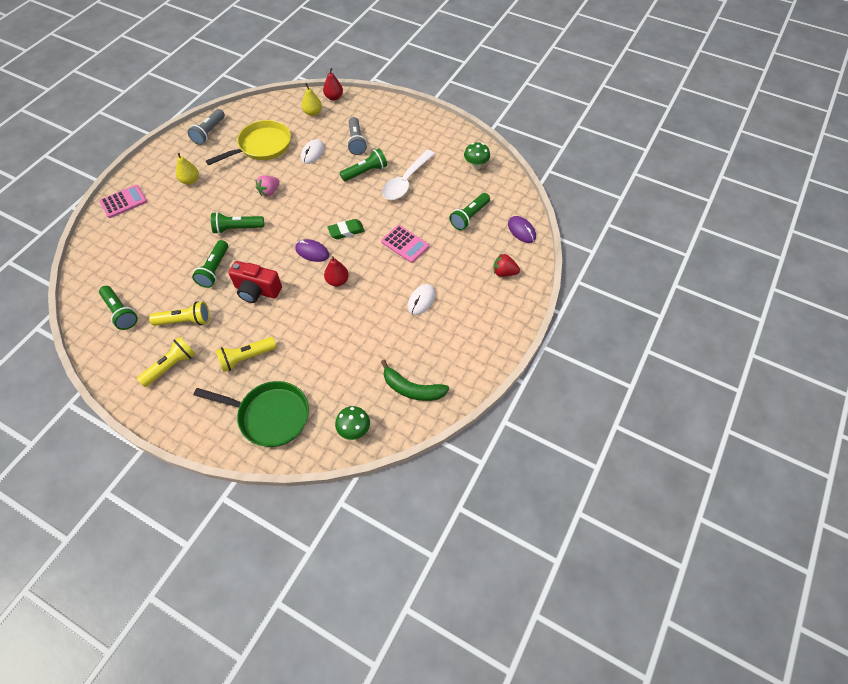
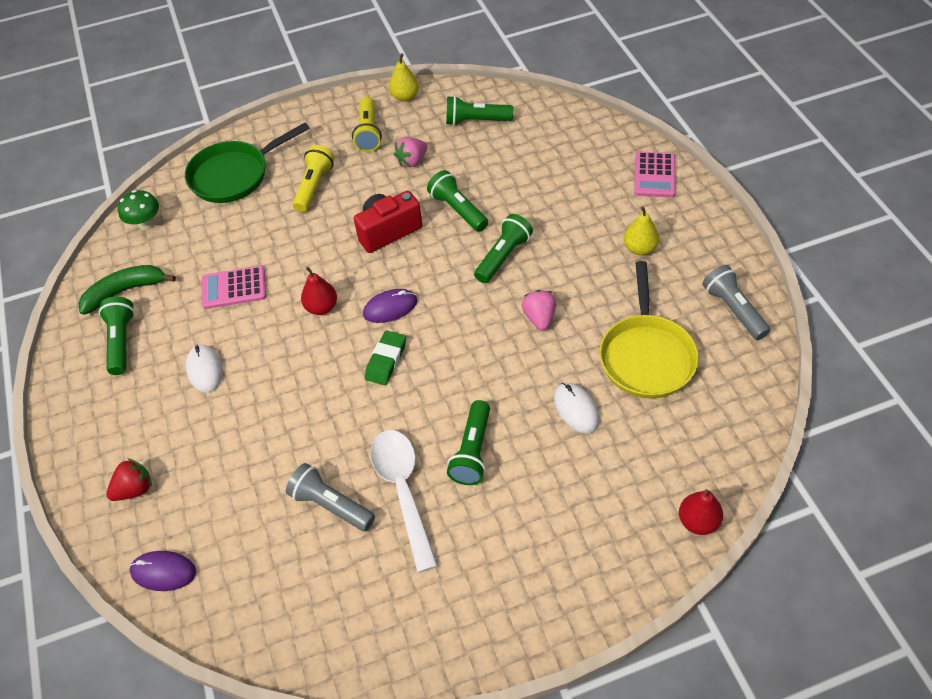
camera: 135 degrees right, 5 degrees down
yellow flashlight [149,301,210,326] -> pink strawberry [394,137,427,167]
yellow pear [302,83,322,116] -> yellow pear moved to [389,53,419,102]
grey flashlight [347,117,367,155] -> grey flashlight moved to [286,463,375,531]
pink calculator [381,225,429,263] -> pink calculator moved to [202,265,266,309]
green flashlight [450,193,490,231] -> green flashlight moved to [99,296,135,375]
green mushroom [464,142,490,170] -> none

